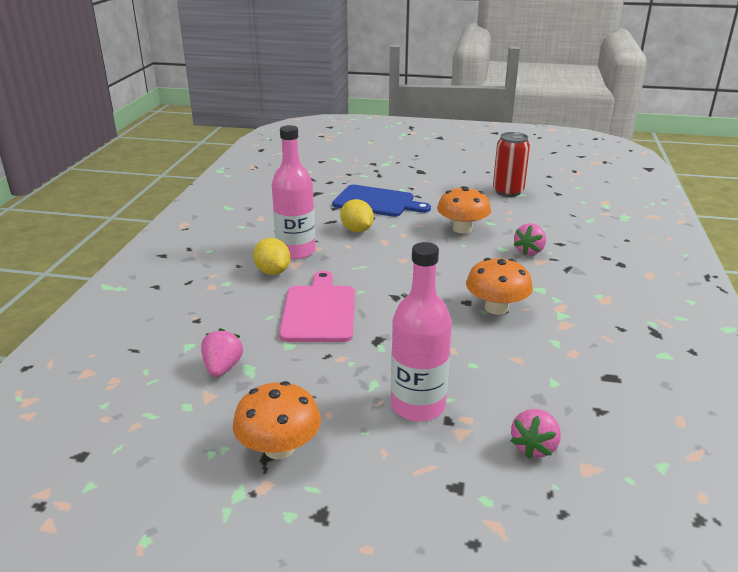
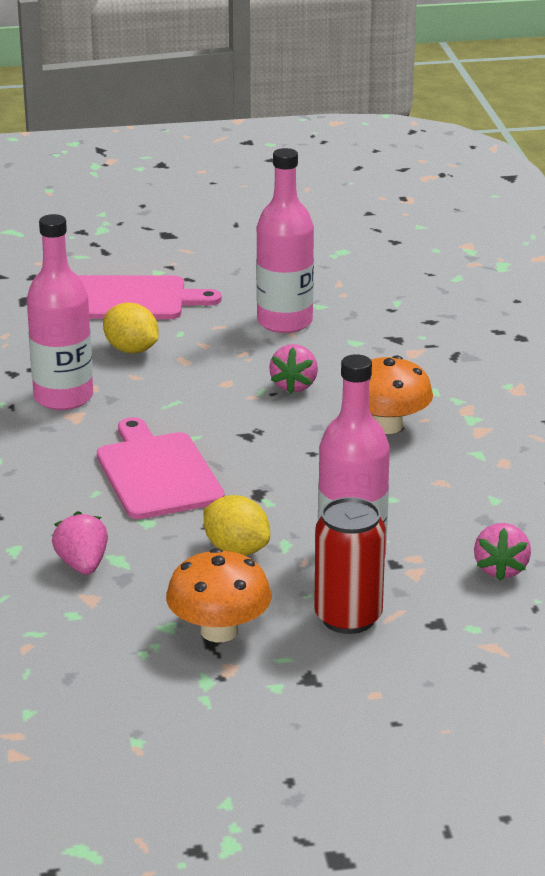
camera: 20 degrees left, 0 degrees up
yellow lemon [253,238,290,275] -> yellow lemon moved to [204,495,270,555]
blue cutting board [332,185,431,217] -> pink cutting board [78,275,222,319]
orange mushroom [437,186,491,234] -> pink bottle [256,148,314,333]
red can [493,132,530,197] -> red can moved to [314,497,386,634]
pink strawberry [513,223,546,255] -> pink strawberry moved to [269,344,318,394]

